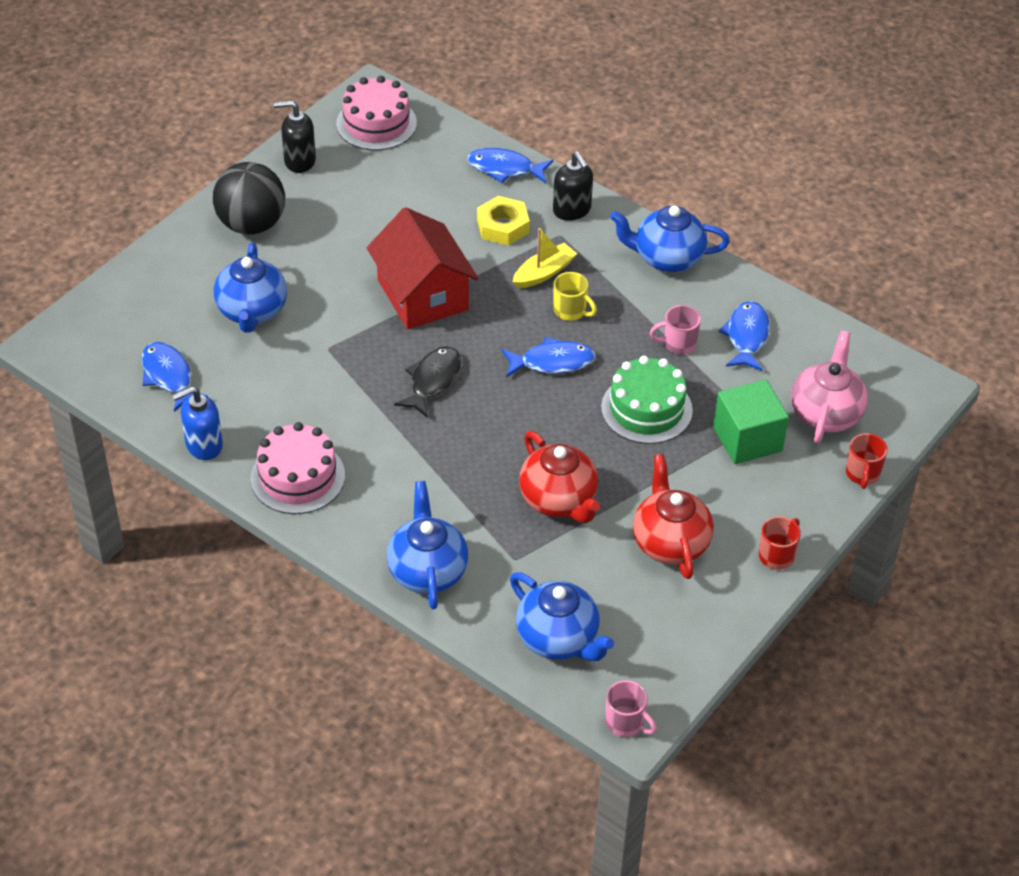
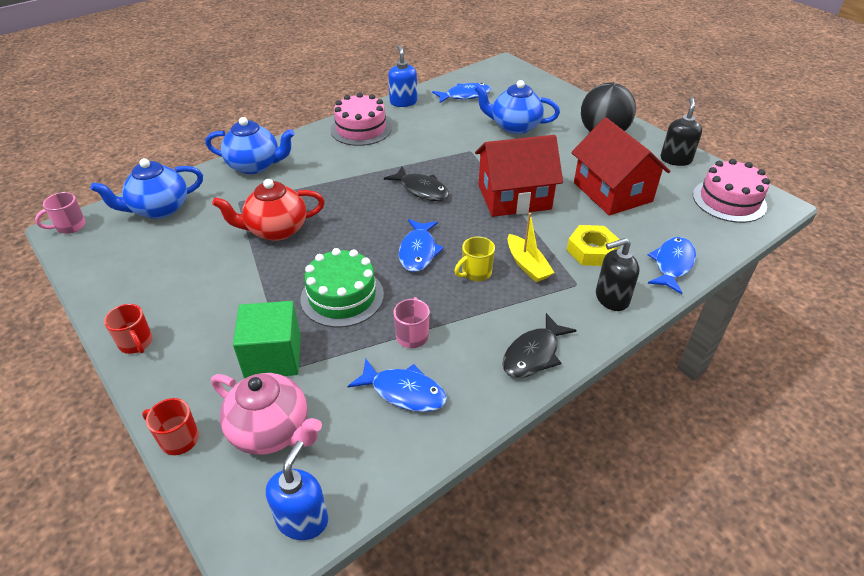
camera: 105 degrees right, 5 degrees down
blue teapot [610,206,730,272] -> black fish [502,313,576,378]
red teapot [633,454,714,579] -> none
none -> blue soap dispenser [266,441,328,540]
none -> red house [571,117,670,215]

